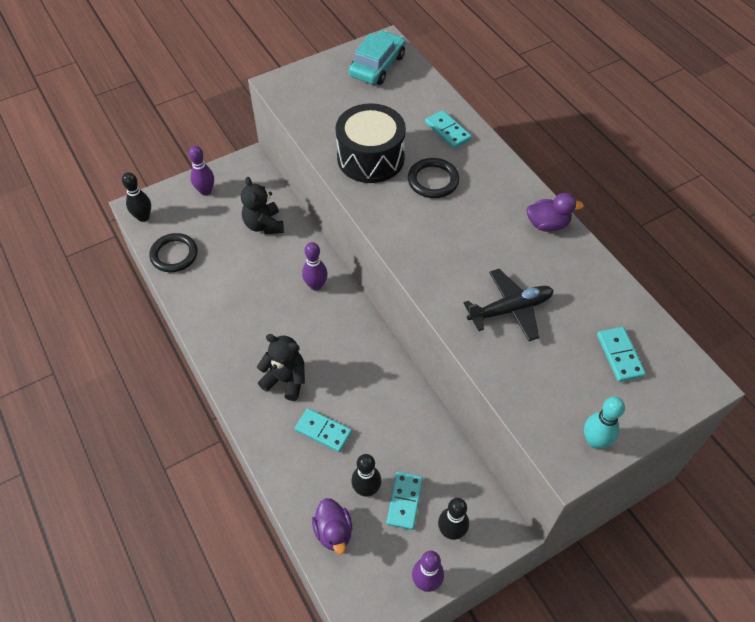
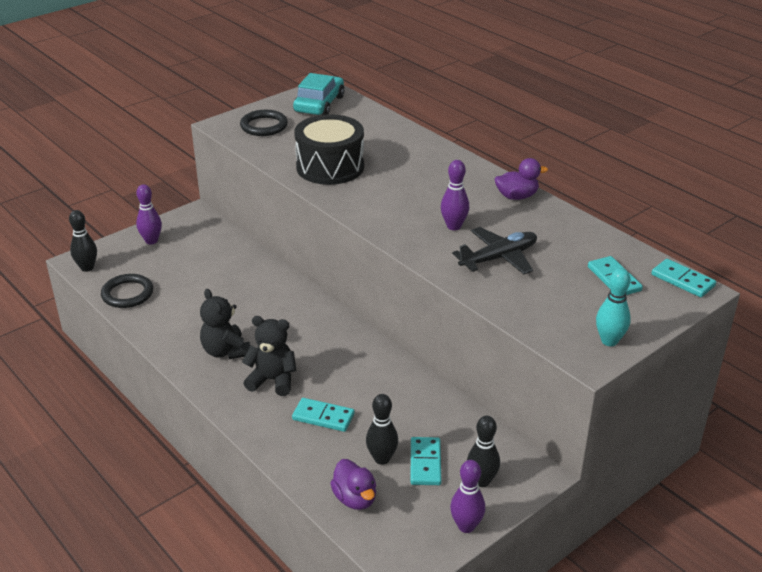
camera: 10 degrees left, 20 degrees down
black teddy bear [241,177,284,234] -> black teddy bear moved to [200,289,250,359]
purple bowling pin [302,242,328,291] -> purple bowling pin moved to [441,160,469,230]
black ring [408,158,459,198] -> black ring moved to [240,110,288,136]
turquoise domino [425,110,472,149] -> turquoise domino moved to [652,259,716,297]

